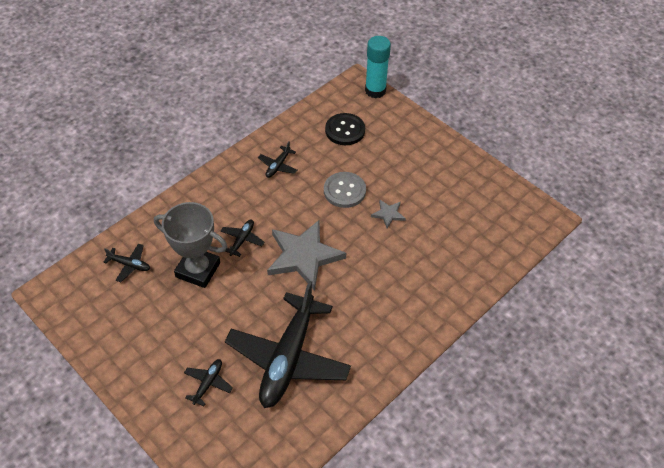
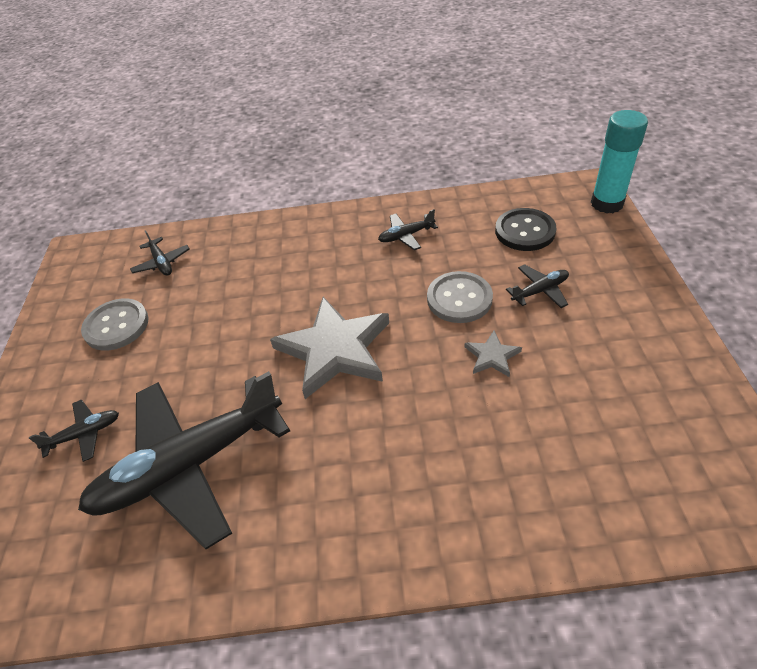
camera: 45 degrees right, 5 degrees down
grey trophy [154,202,228,288] -> none
black plane [221,220,264,257] -> black plane moved to [506,264,569,308]
none -> grey button [81,298,149,351]

